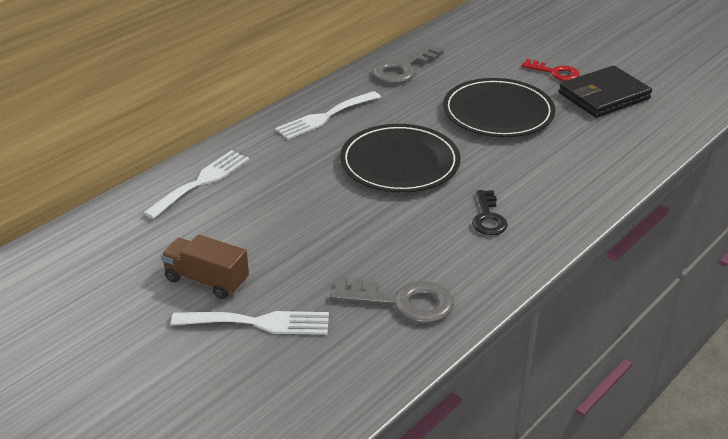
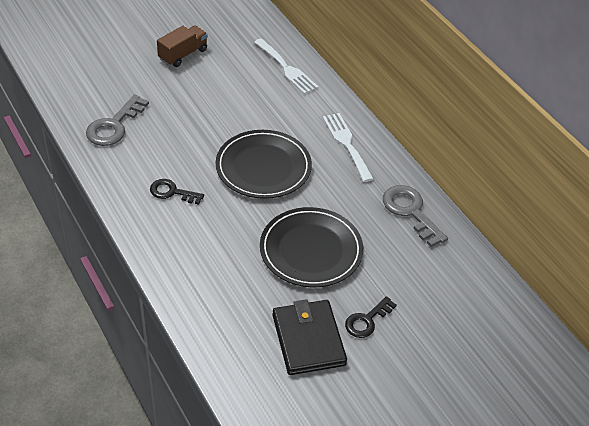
camera: 105 degrees right, 10 degrees up
white fork [171,311,329,335] -> none
red key [522,59,580,81] -> black key [345,296,397,338]

